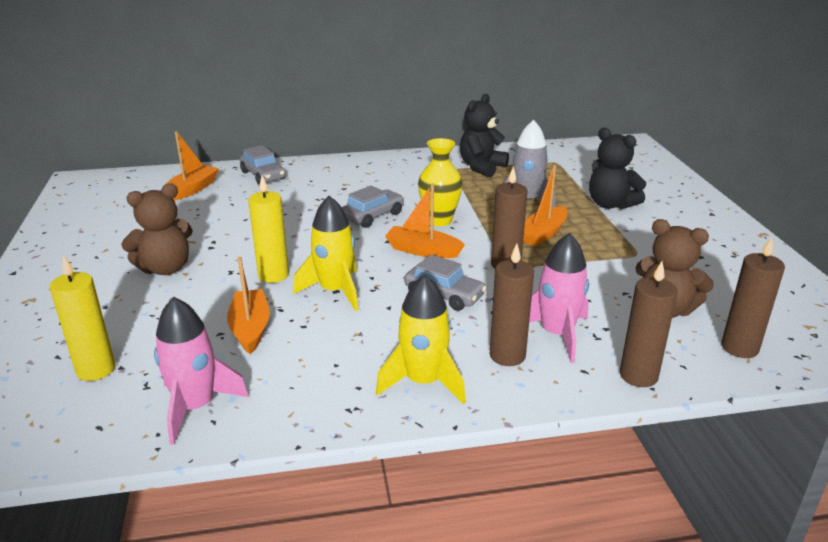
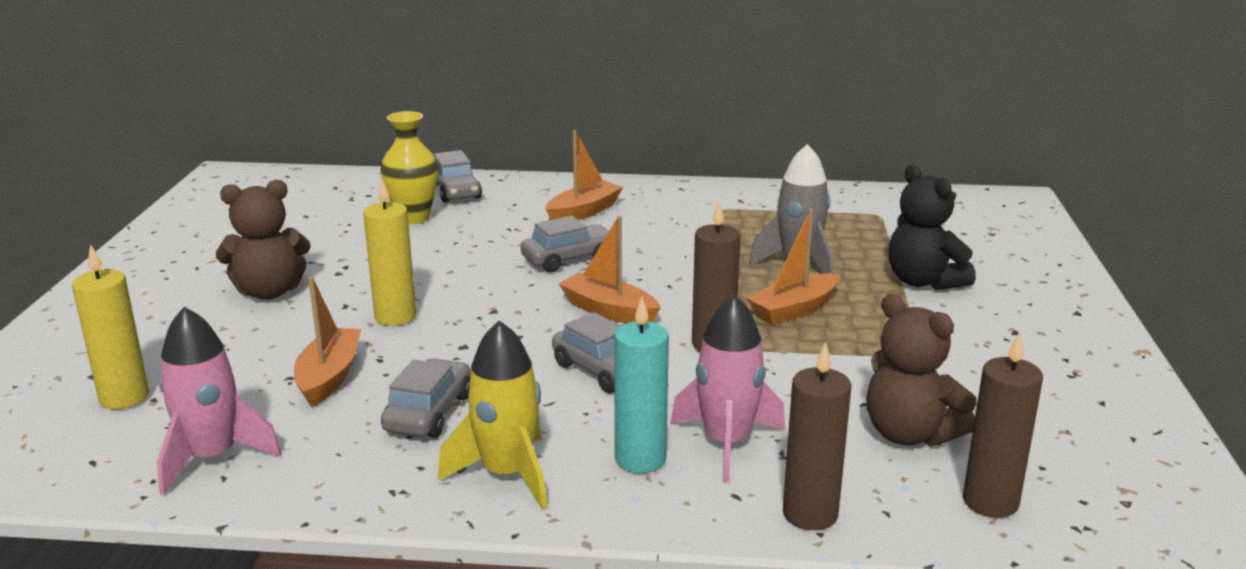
camera: 15 degrees right, 5 degrees down
orange boat [165,131,219,201] -> orange boat moved to [546,130,623,220]
yellow rocket [293,196,358,311] -> none
yellow vase [418,138,463,226] -> yellow vase moved to [380,111,438,224]
black teddy bear [460,94,509,177] -> none
brown candle [490,244,534,366] -> turquoise candle [614,297,669,473]
none -> grey car [381,359,471,438]

